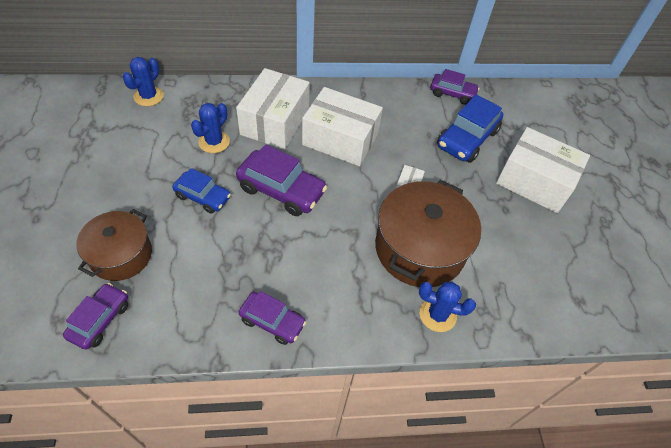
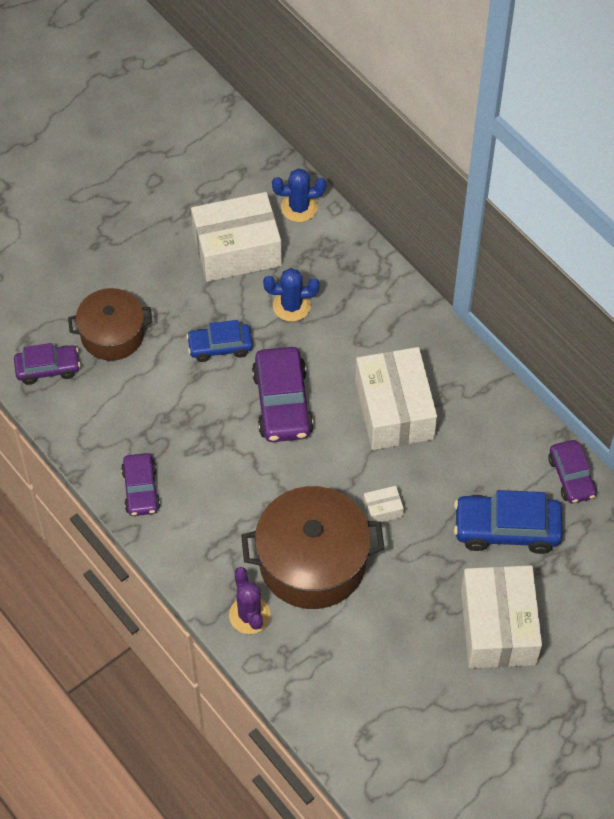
camera: 60 degrees right, 5 degrees up
blue car [172,168,231,214] -> blue car turned 90 degrees clockwise [186,320,253,362]
white box [236,68,310,149] -> white box moved to [191,192,282,282]
blue cactus [419,282,476,332] -> purple cactus [229,567,271,634]

